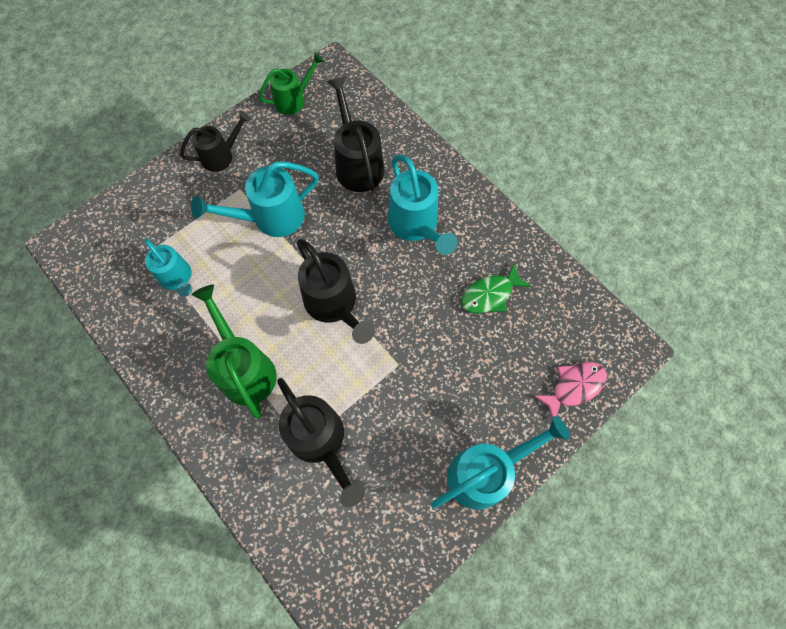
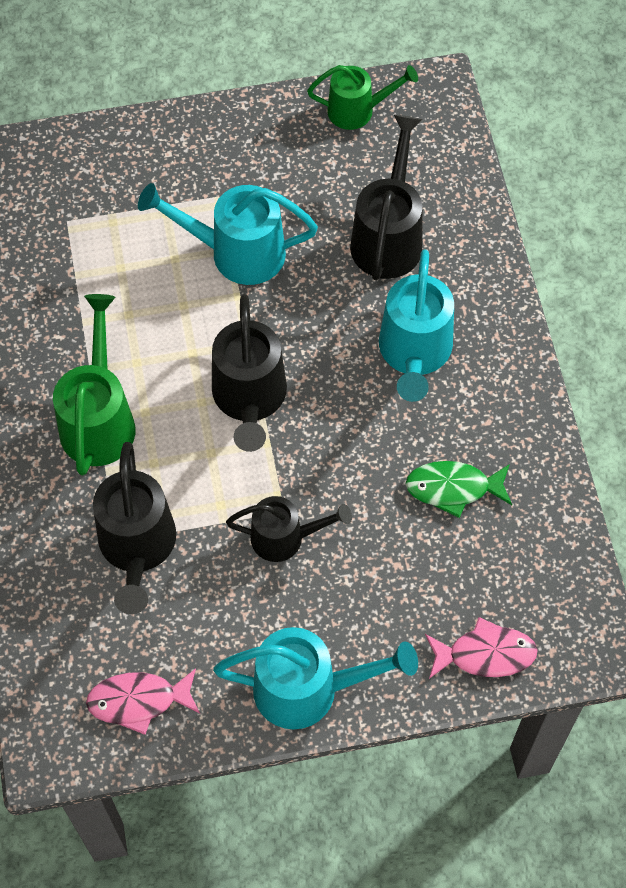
camera: 30 degrees right, 5 degrees down
turquoise watering can [144,238,192,297] -> none
black watering can [180,111,251,172] -> black watering can moved to [226,496,352,562]
none -> pink fish [86,668,200,735]

